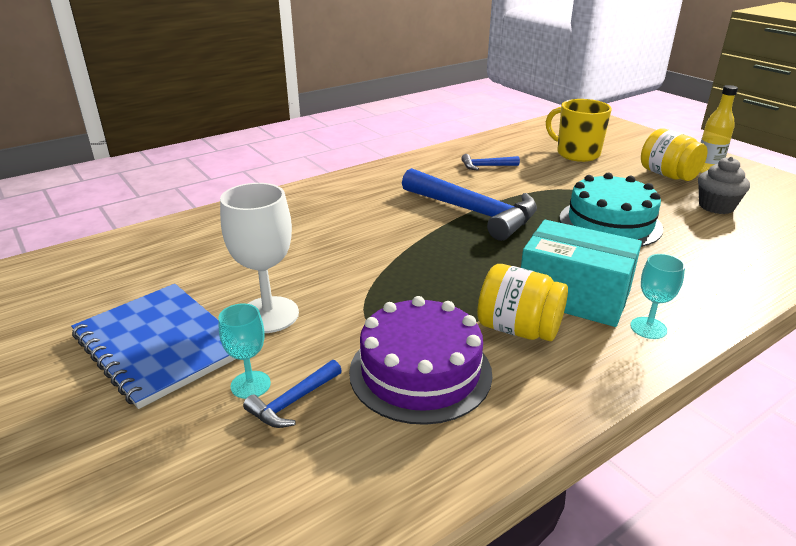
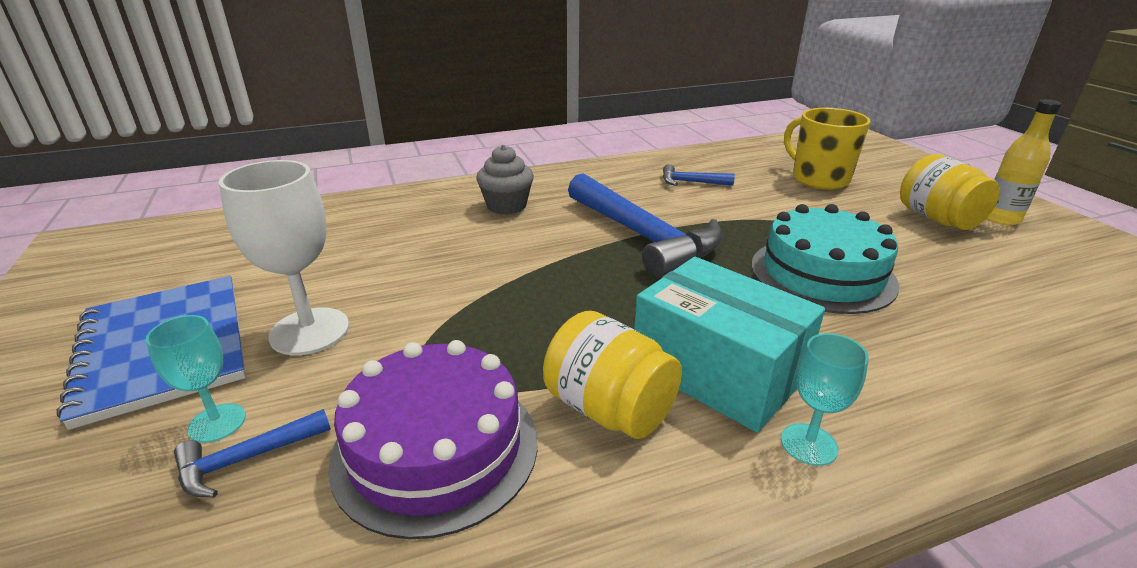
camera: 15 degrees right, 0 degrees up
grey cupcake [698,157,750,214] -> grey cupcake moved to [476,145,534,215]

